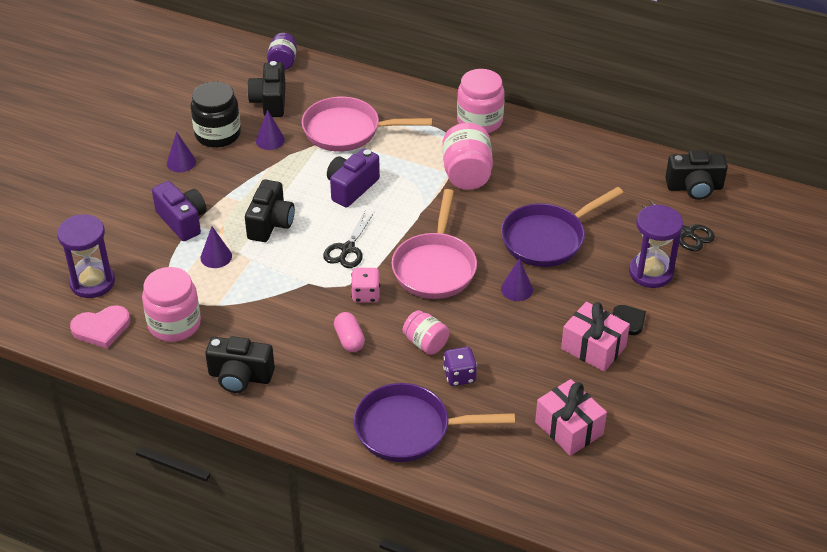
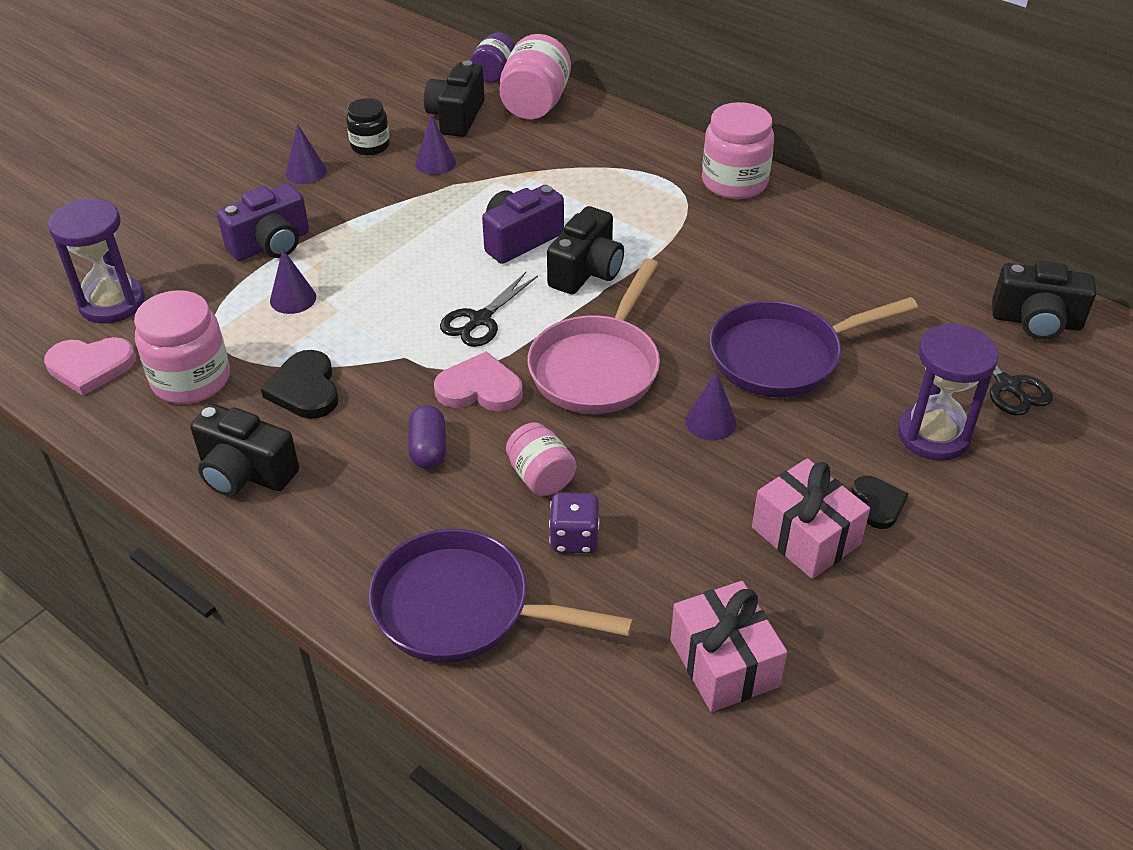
camera: 15 degrees right, 0 degrees up
purple camera [152,181,206,241] -> purple camera turned 75 degrees clockwise [217,183,309,261]
black jar [191,82,241,148] -> black jar [346,98,390,156], size x0.62
black camera [245,179,295,242] -> black camera moved to [547,206,624,294]
pink pan [302,97,433,152] -> none
pink capsule [334,312,365,352] -> purple capsule [408,405,446,469]
pink dice [351,268,380,303] -> pink heart [434,352,523,411]
pink jar [442,123,493,190] -> pink jar moved to [499,34,571,119]
none -> black heart [261,350,338,419]

